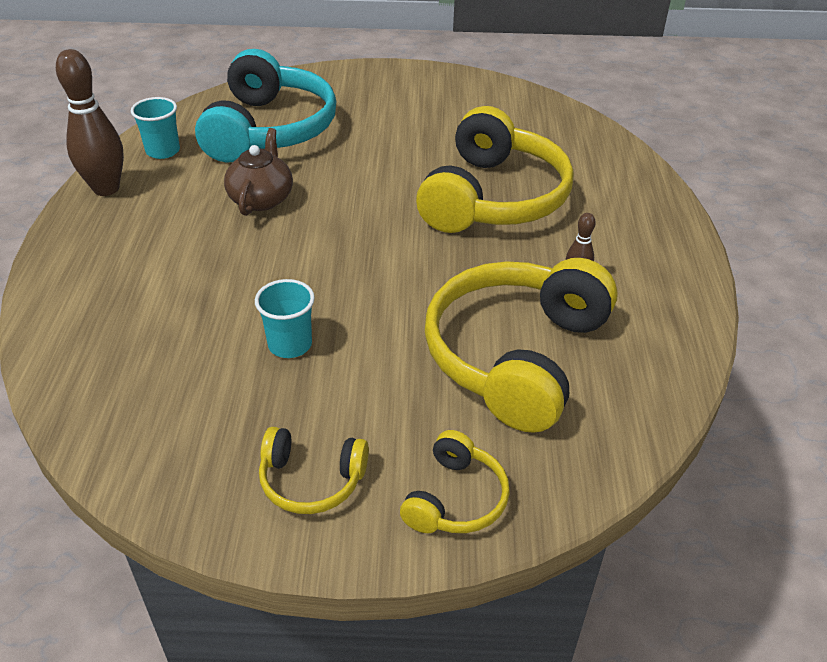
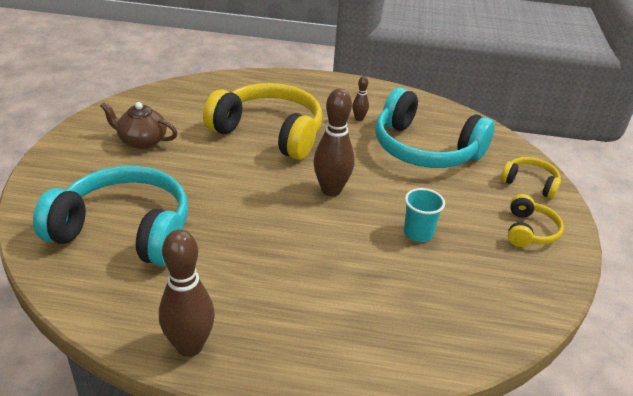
camera: 85 degrees left, 5 degrees down
turquoise cup [131,97,180,159] -> none
brown teapot [224,128,293,216] -> brown teapot moved to [100,102,178,149]
yellow headphones [425,258,618,433] -> turquoise headphones [375,88,495,168]
none -> brown bowling pin [313,88,354,197]

